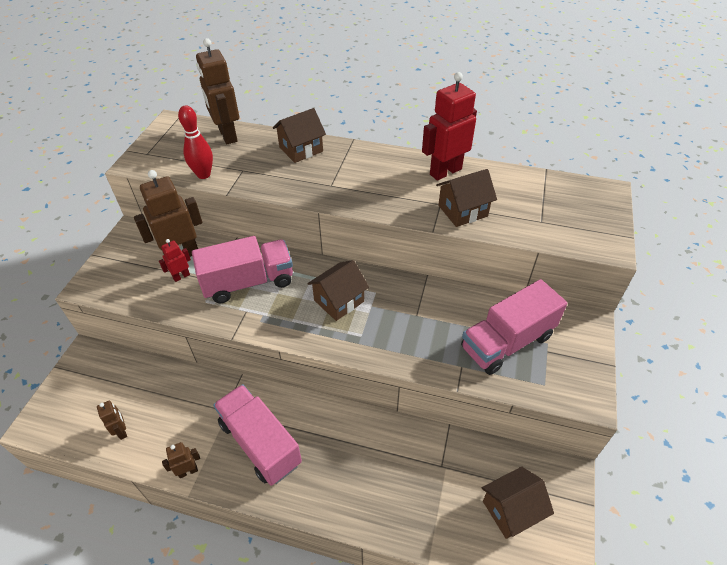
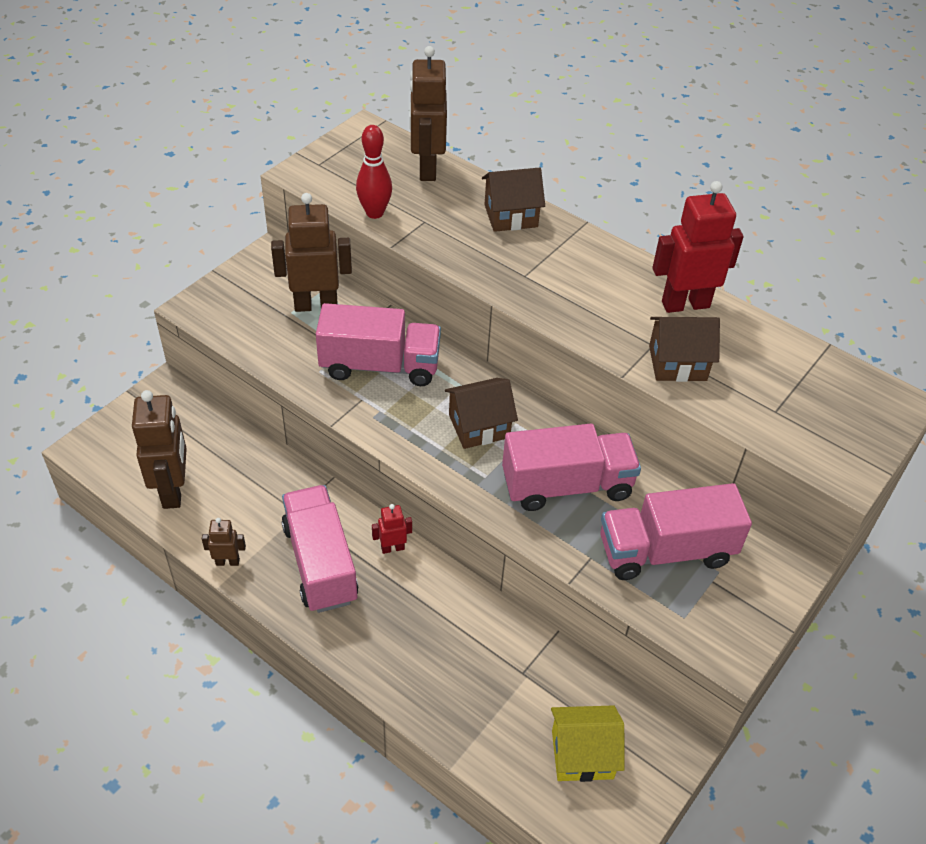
camera: 20 degrees right, 0 degrees up
brown robot [97,401,127,440] -> brown robot [132,390,187,509], size x2.07
red robot [159,239,191,282] -> red robot moved to [372,504,412,554]
brown house [482,467,554,539] -> yellow house [551,705,625,782]
none -> pink truck [502,424,641,511]

